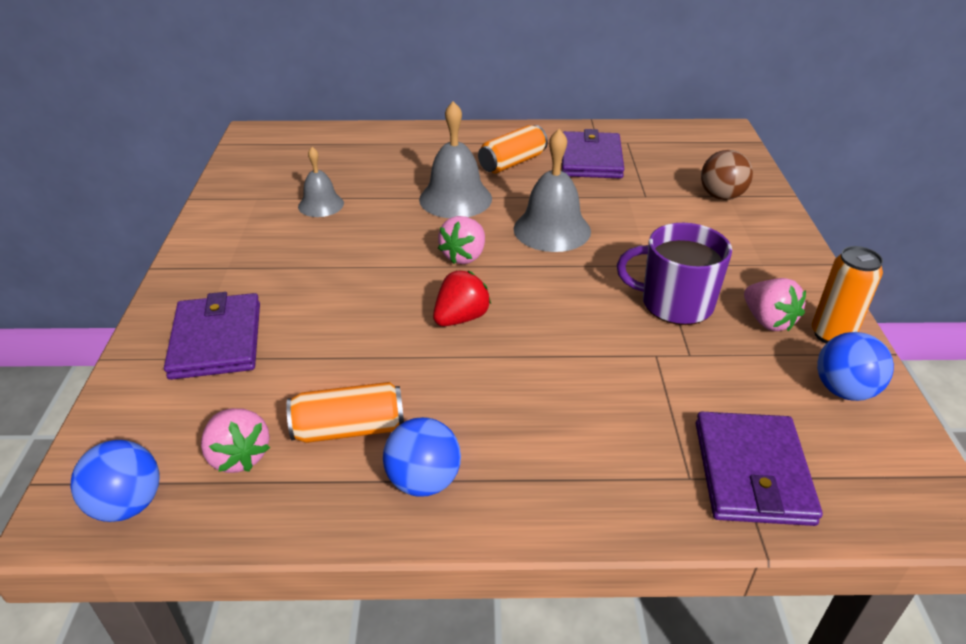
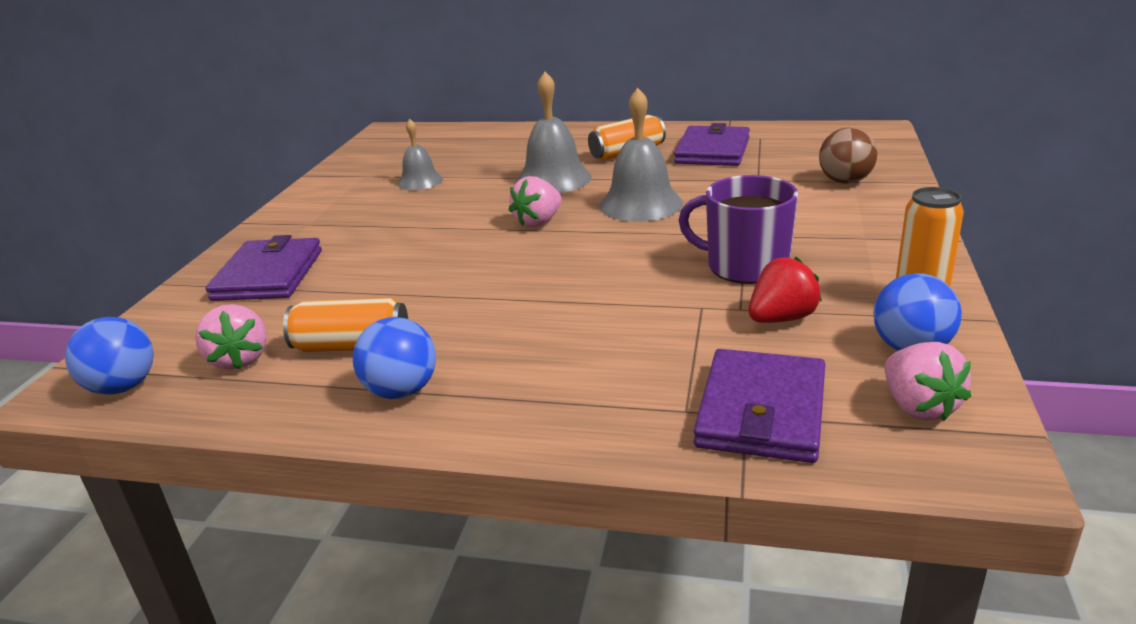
camera: 15 degrees right, 10 degrees down
red strawberry [433,270,491,326] -> red strawberry moved to [749,257,822,323]
pink strawberry [744,278,806,331] -> pink strawberry moved to [885,342,971,421]

